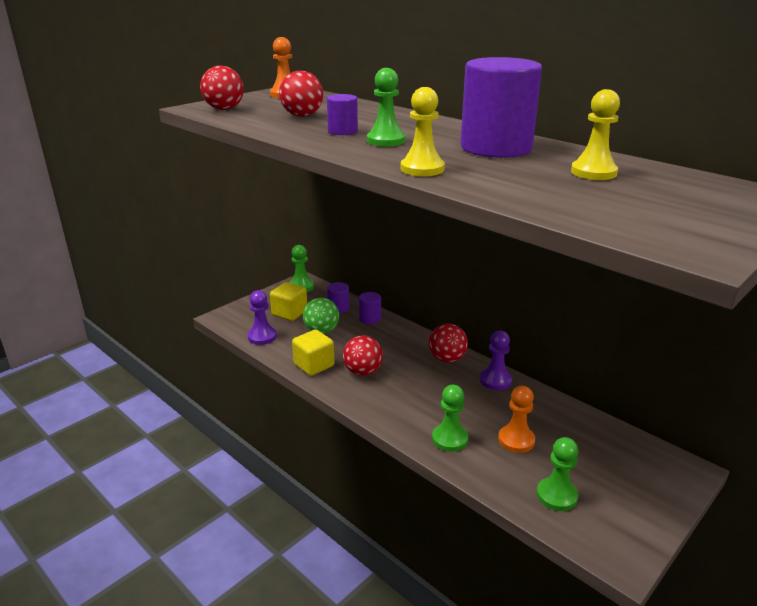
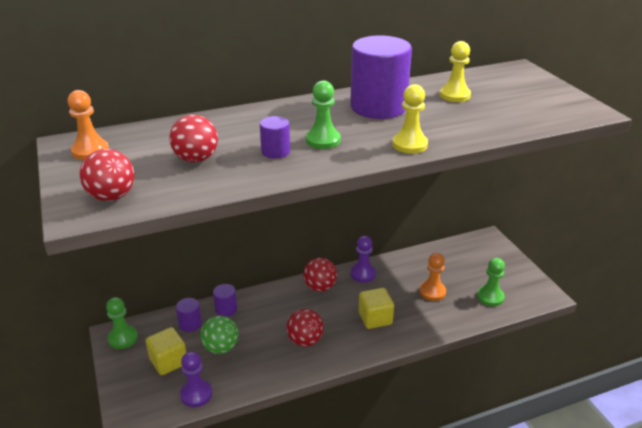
camera: 65 degrees left, 5 degrees up
yellow cube [292,330,335,376] -> yellow cube moved to [359,288,394,329]
green pawn [432,385,468,452] -> none

